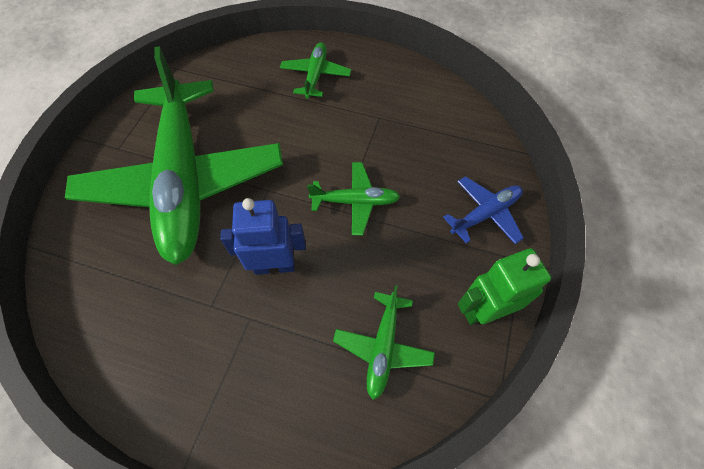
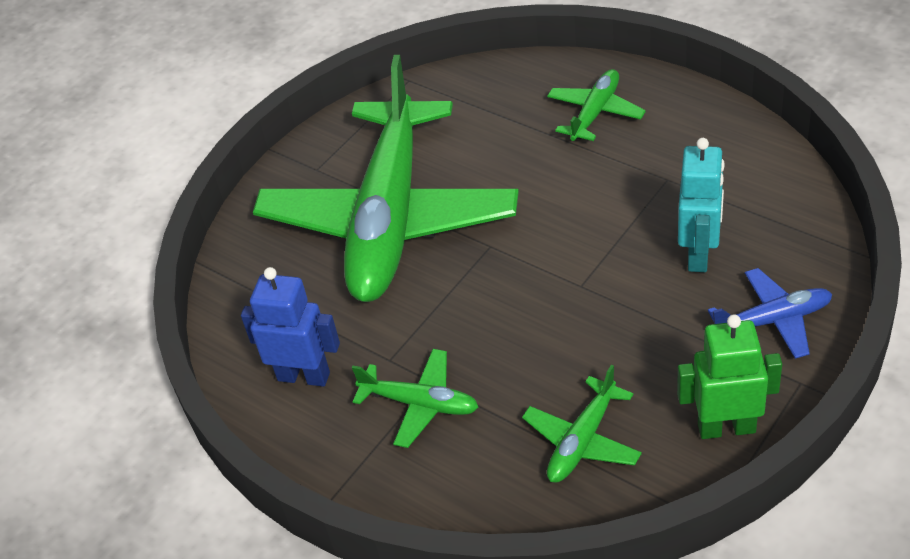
camera: 25 degrees right, 15 degrees down
blue robot [220,198,306,275] -> blue robot moved to [241,267,340,387]
green plane [307,162,400,235] -> green plane moved to [352,349,478,448]
none -> turquoise robot [678,138,725,272]

